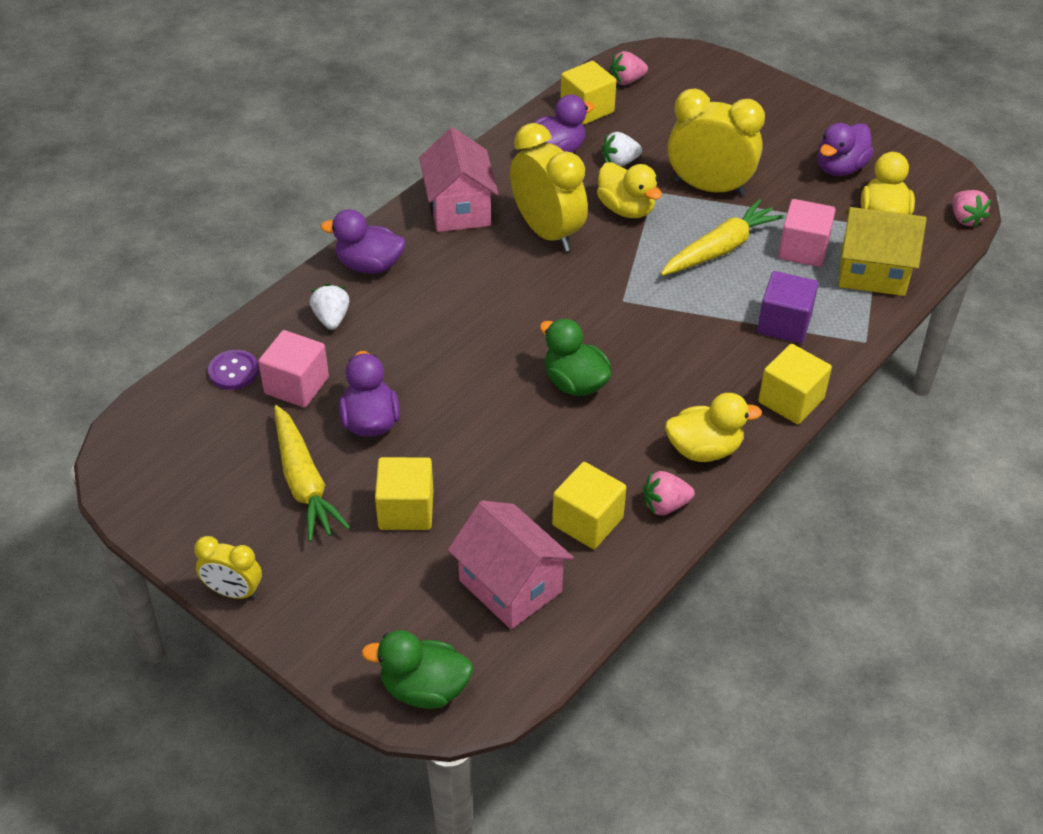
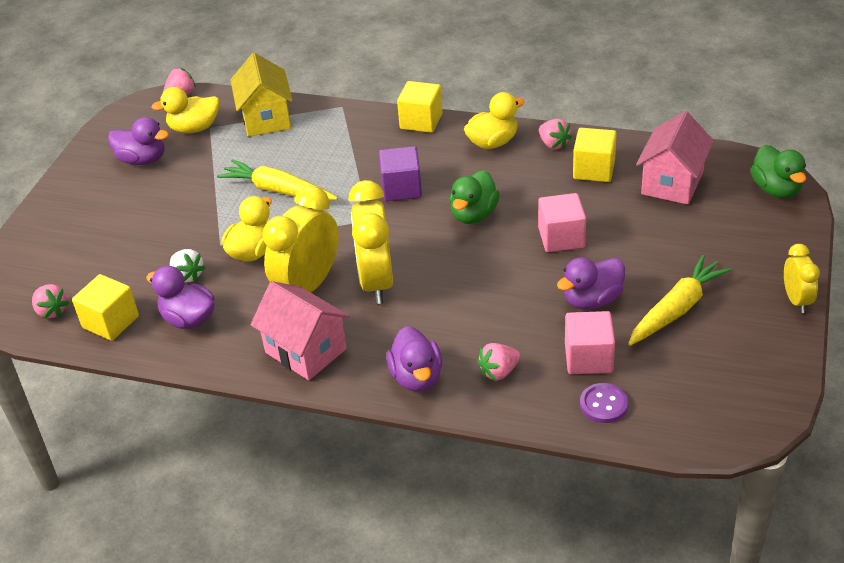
camera: 110 degrees left, 5 degrees down
white strawberry [310,284,350,330] -> pink strawberry [477,343,520,381]
yellow cube [375,457,434,530] -> none
pink house [419,127,498,232] -> pink house turned 75 degrees clockwise [250,281,350,380]
yellow duck [665,393,762,462] -> yellow duck turned 90 degrees clockwise [464,92,524,149]
yellow clock [668,89,765,196] -> yellow clock moved to [349,180,393,304]
purple cube [757,271,818,343] -> purple cube moved to [379,146,422,201]
pink cube [778,199,836,267] -> pink cube moved to [538,193,586,252]

